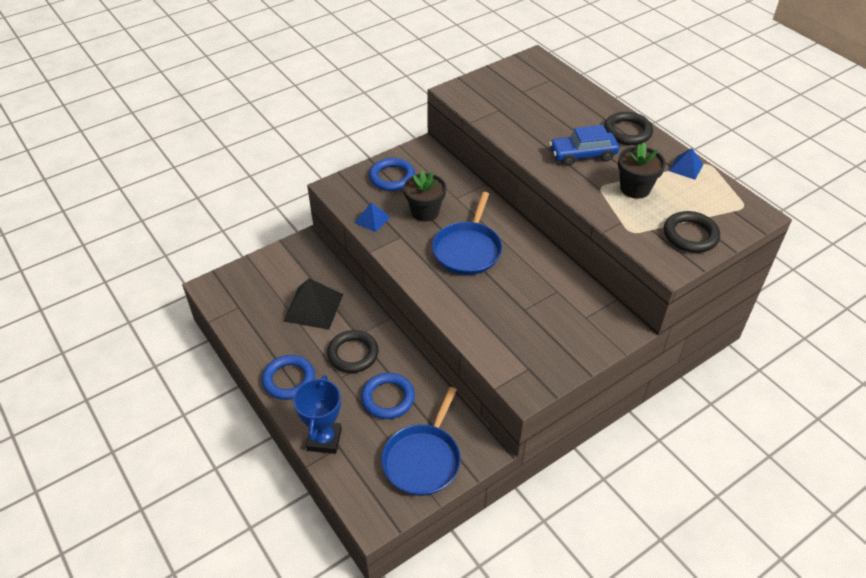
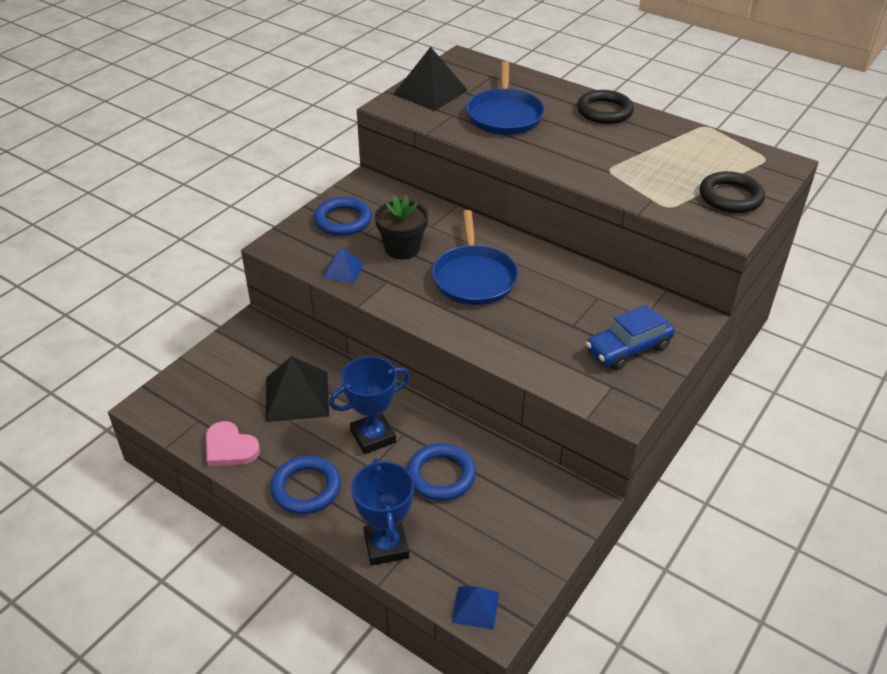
camera: 20 degrees left, 5 degrees down
black ring [327,330,379,373] -> blue trophy [329,356,410,454]
blue pan [382,387,461,496] -> blue pan moved to [466,61,545,135]
blue car [549,125,619,166] -> blue car moved to [586,305,675,370]
black flower pot [618,142,666,199] -> none
blue pyramid [669,148,703,180] -> blue pyramid moved to [452,586,499,629]
none -> pink heart [206,421,260,466]
none -> black pyramid [394,47,468,111]

